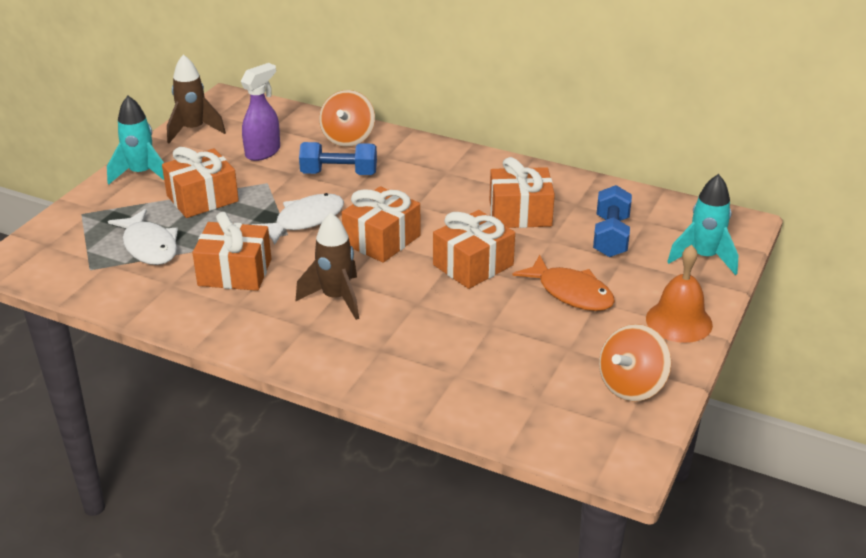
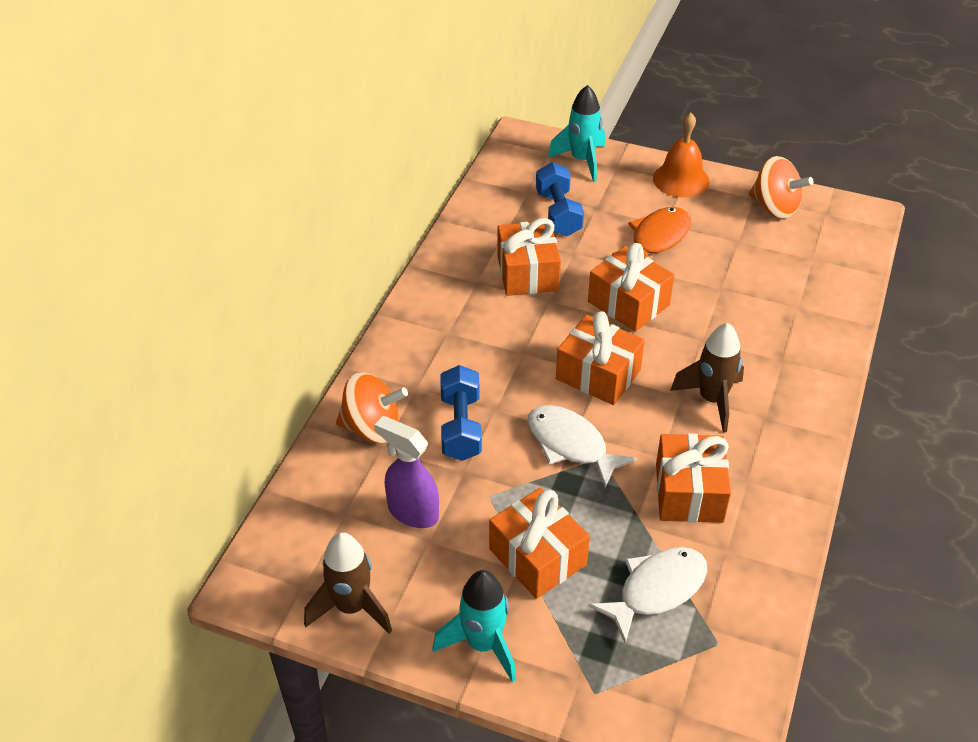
camera: 95 degrees left, 10 degrees up
blue dumbbell [593,185,632,257] -> blue dumbbell turned 75 degrees clockwise [536,162,584,236]

